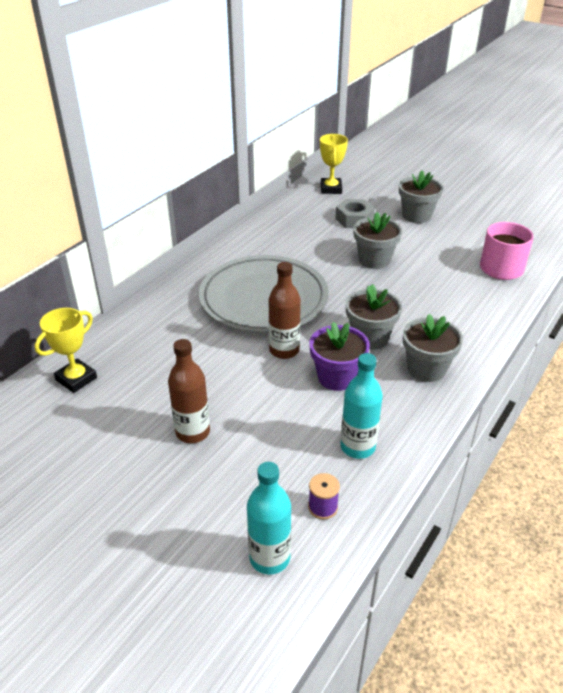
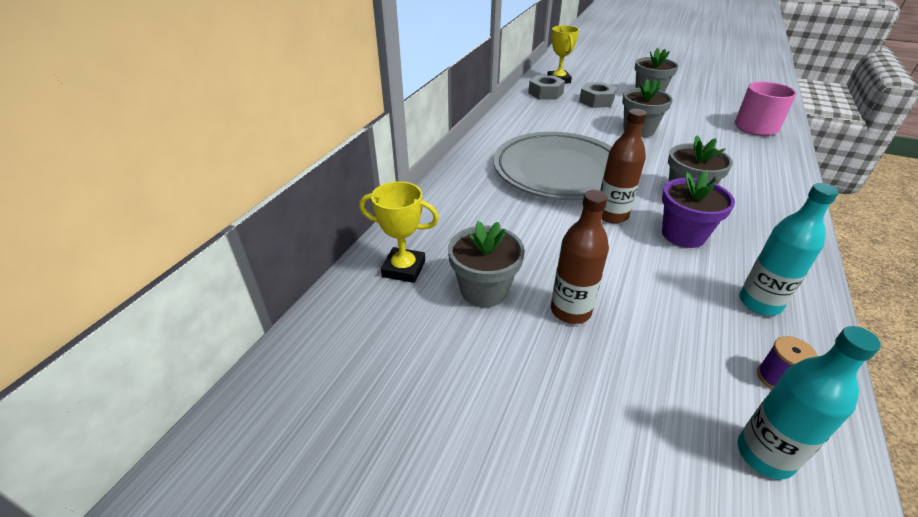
camera: 10 degrees left, 0 degrees up
yellow trophy [35,308,97,393] -> yellow trophy turned 75 degrees clockwise [359,181,439,283]
grey flower pot [403,314,463,382] -> grey flower pot moved to [448,221,525,307]
none -> grey nut [528,75,565,100]

